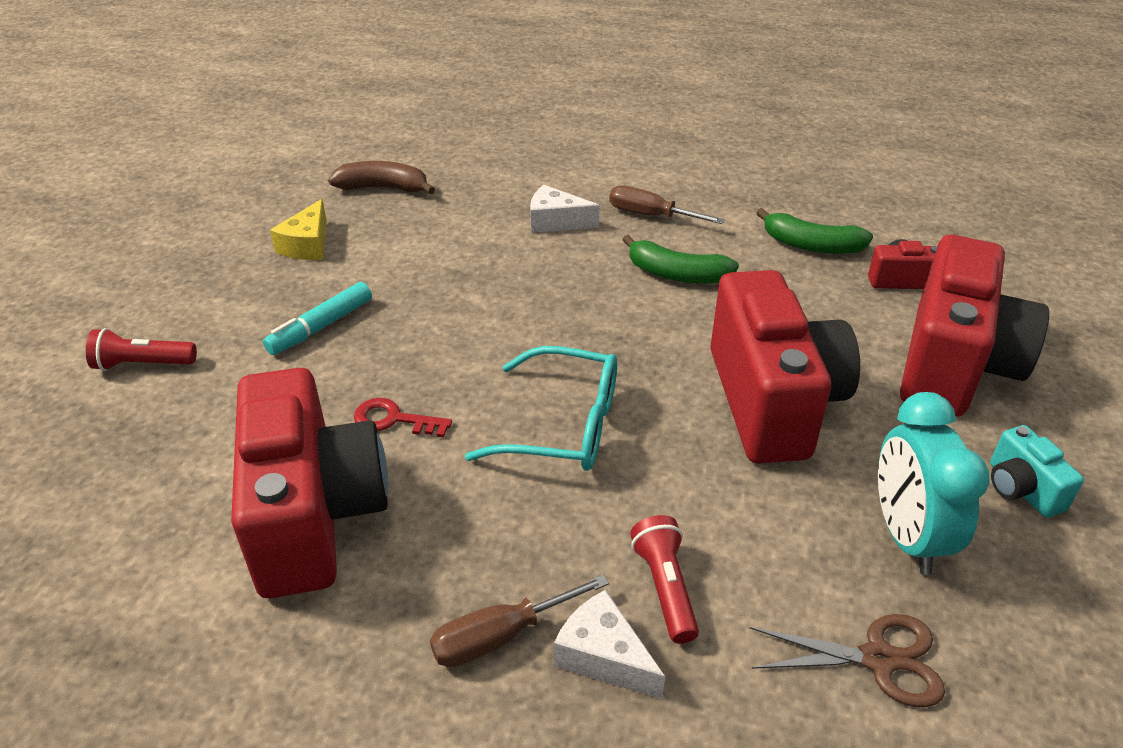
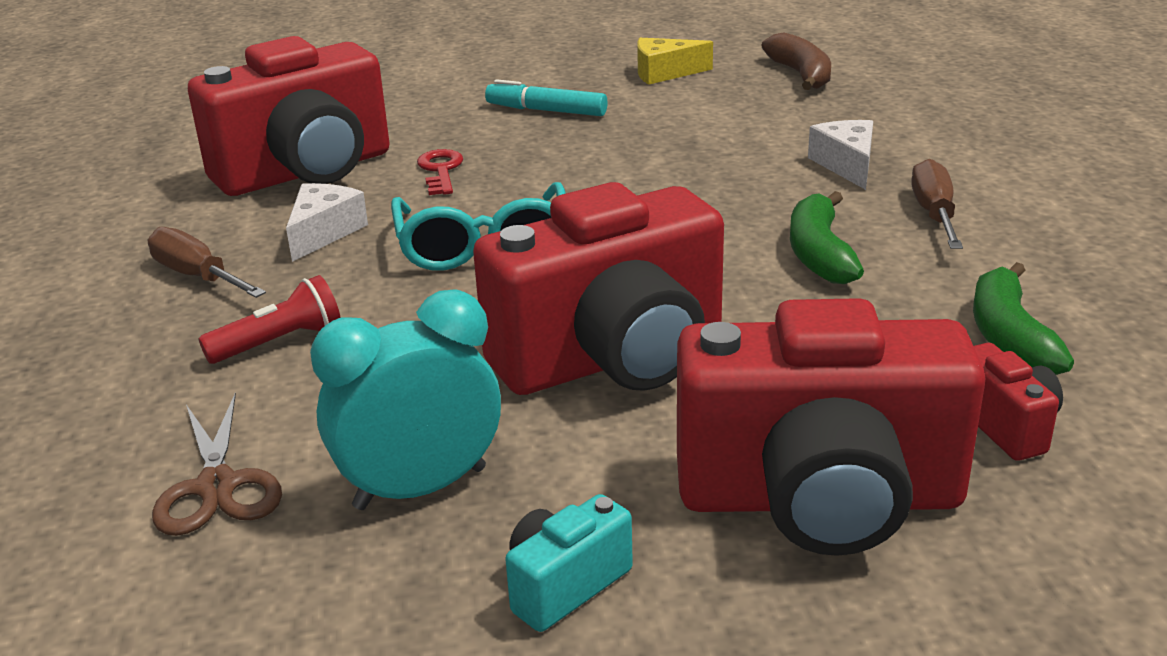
camera: 70 degrees right, 10 degrees down
red flashlight [86,328,197,371] -> none
white cheese [554,590,665,699] -> white cheese moved to [286,183,368,262]

